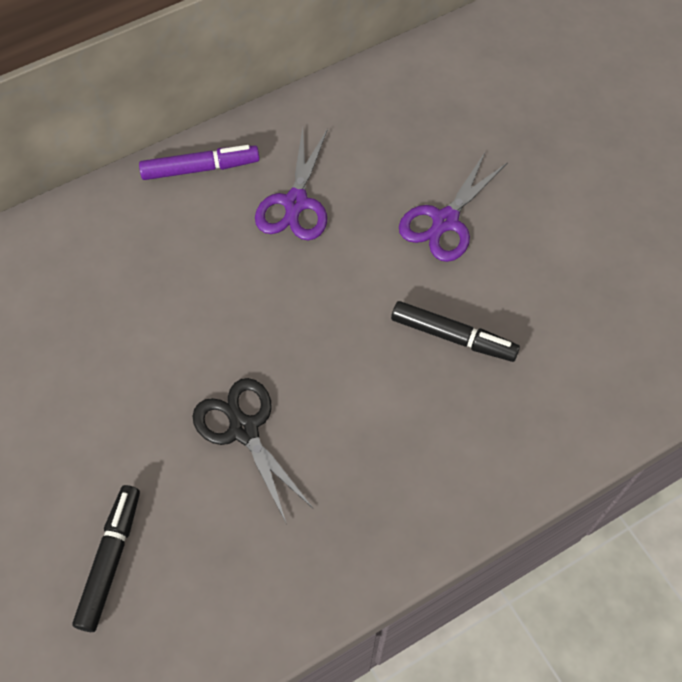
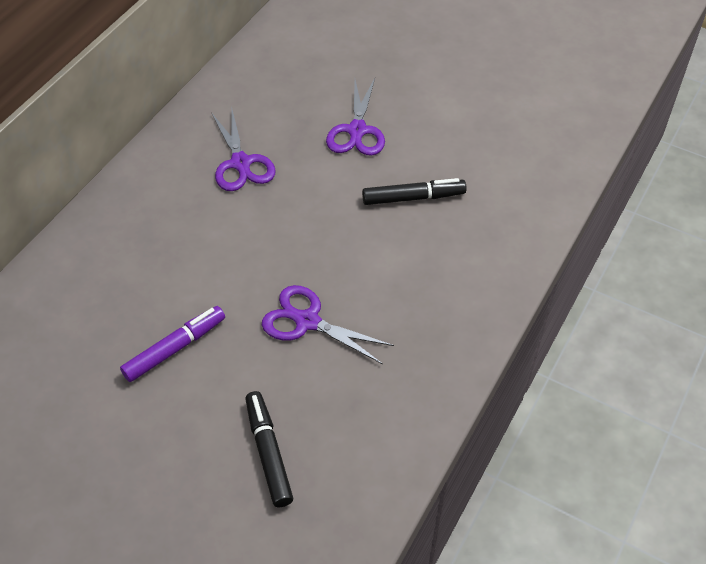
camera: 30 degrees left, 10 degrees down
purple marker [139,145,260,180] -> purple marker moved to [120,306,225,382]
black scissors [192,378,314,522] -> purple scissors [262,285,394,364]

